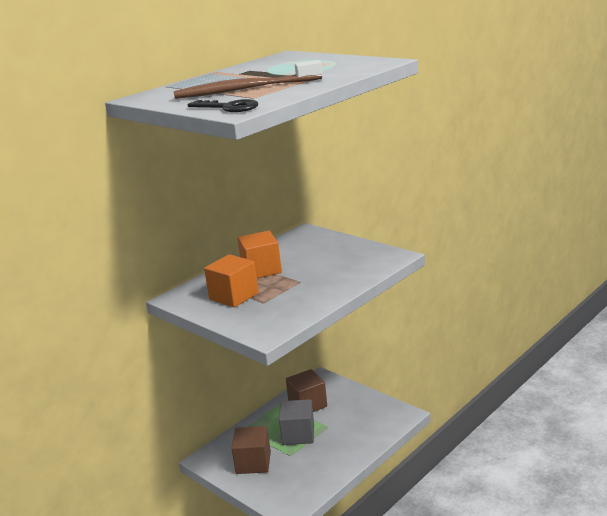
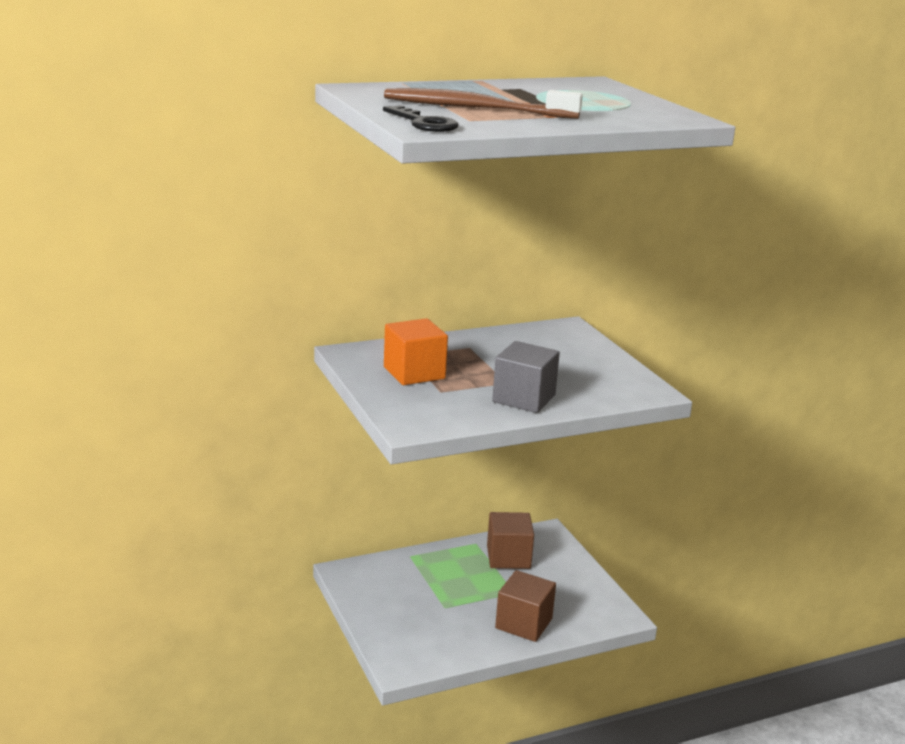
camera: 20 degrees right, 0 degrees up
brown cube [231,426,271,474] -> brown cube moved to [495,570,556,642]
orange cube [237,231,282,278] -> none
grey cube [279,399,314,445] -> grey cube moved to [492,341,560,413]

